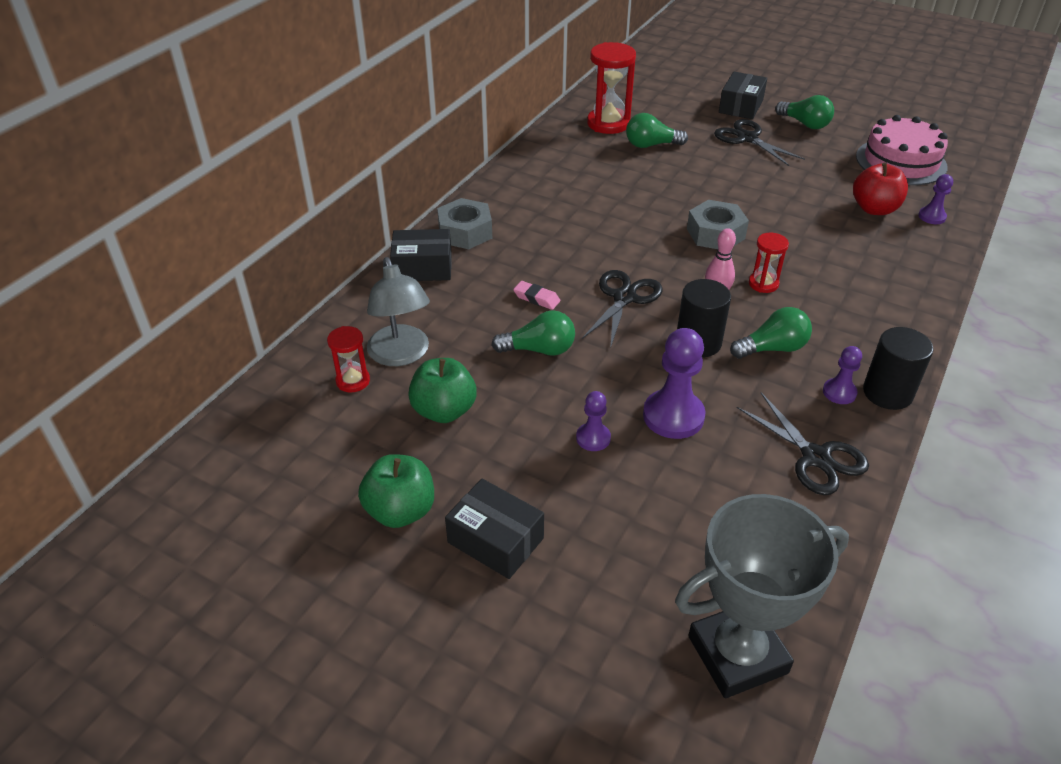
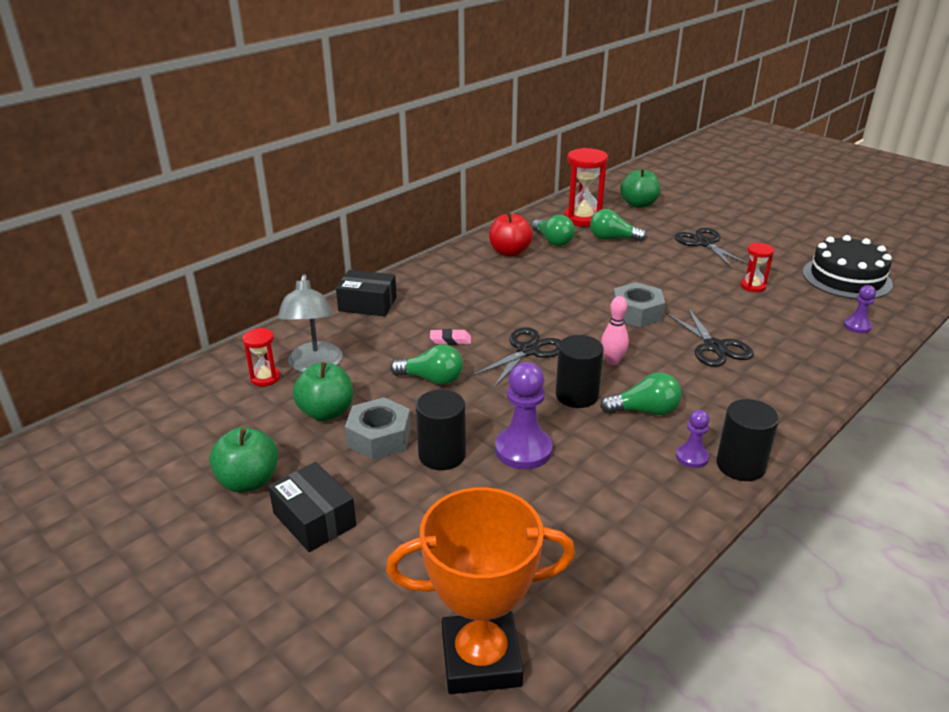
camera: 15 degrees right, 10 degrees down
grey nut [437,198,492,249] -> grey nut moved to [345,397,411,460]
pink eraser [513,281,560,310] -> pink eraser turned 45 degrees counterclockwise [430,329,471,345]
purple pawn [576,391,611,451] -> black cylinder [416,390,466,470]
grey trophy [675,494,849,698] -> orange trophy [386,487,575,694]
black box [719,72,767,119] -> none
black scissors [737,393,869,495] -> black scissors moved to [666,308,754,367]
red hourglass [749,233,789,293] -> red hourglass moved to [741,243,774,292]
green light bulb [775,95,834,129] -> green light bulb moved to [531,215,575,246]
red apple [853,162,908,215] -> red apple moved to [489,211,533,257]
pink cake [856,115,948,185] -> black cake [803,235,893,299]
none -> green apple [620,168,660,208]

